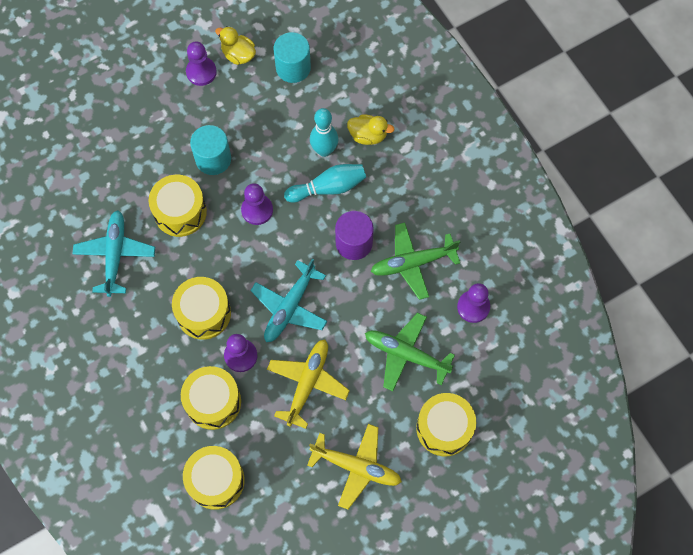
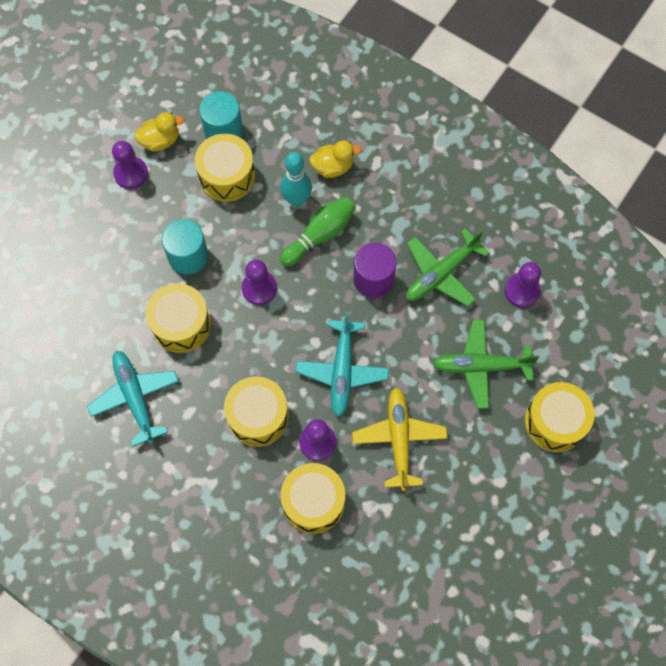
camera: 25 degrees left, 0 degrees up
yellow drum [183,446,245,510] -> yellow drum moved to [195,133,255,202]
yellow duck [215,26,256,65] -> yellow duck turned 150 degrees clockwise [134,112,184,152]
turquoise bowling pin [284,164,366,203] -> green bowling pin [280,197,356,266]
yellow plane [307,424,402,509] -> none

